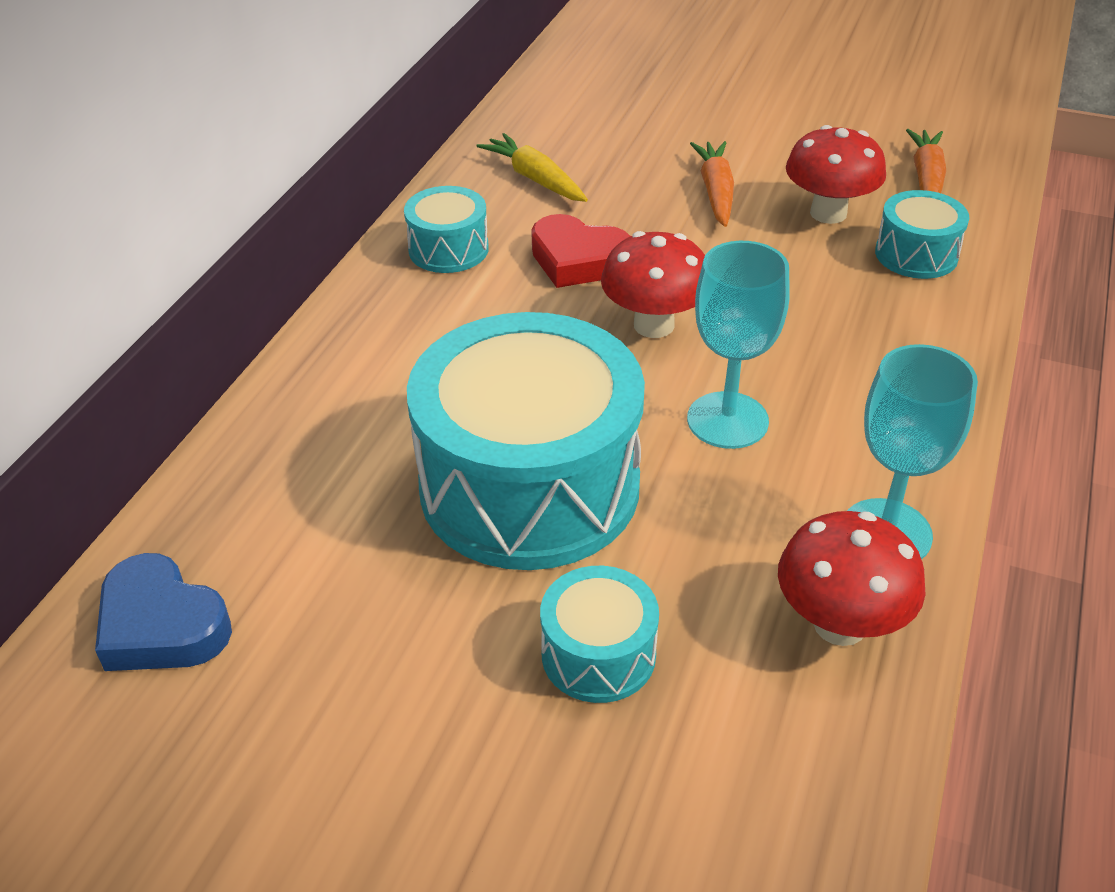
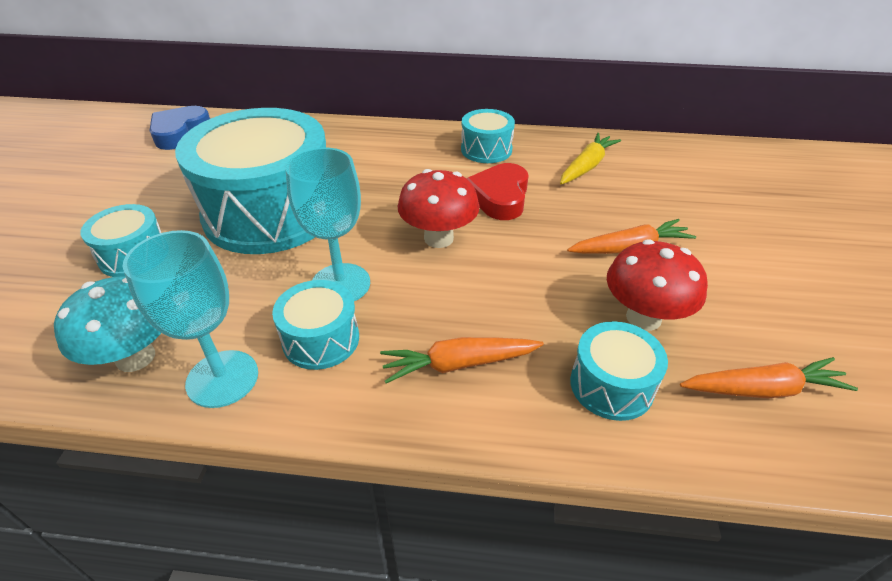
camera: 75 degrees right, 0 degrees up
red mushroom [778,511,926,646] -> turquoise mushroom [54,276,161,372]
none -> turquoise drum [272,280,359,370]
none -> orange carrot [380,337,544,383]

